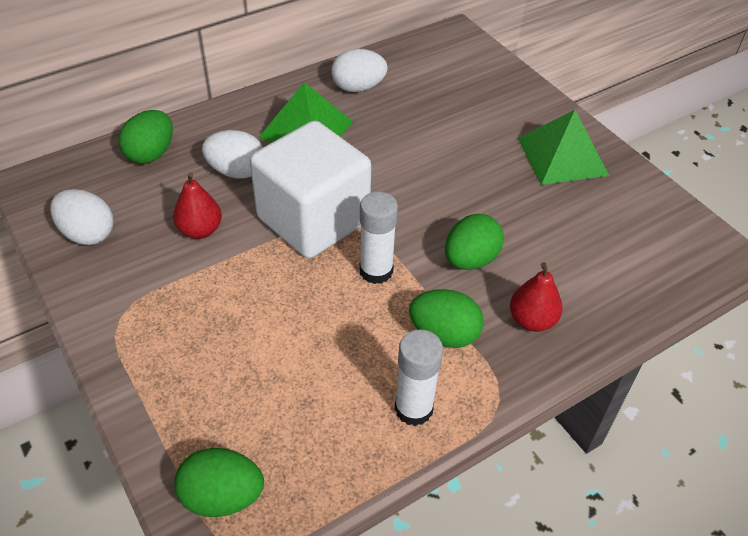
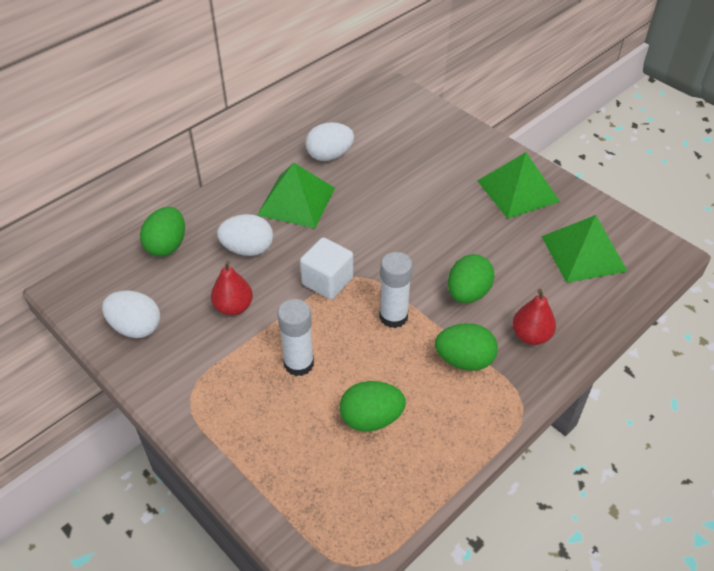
camera: 10 degrees left, 0 degrees up
green egg [174,448,264,517] -> green egg moved to [340,381,406,432]
white cube [250,121,371,258] -> white cube [300,237,353,299], size x0.53
white glue stick [395,329,443,426] -> white glue stick moved to [277,299,314,376]
none -> green pyramid [541,215,628,283]

